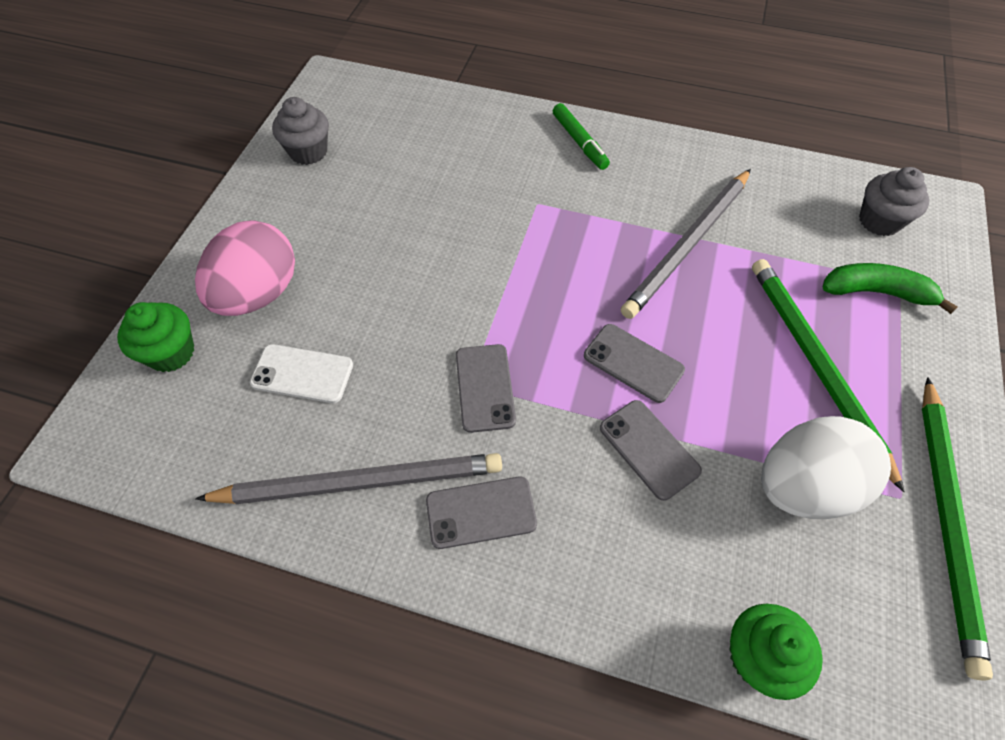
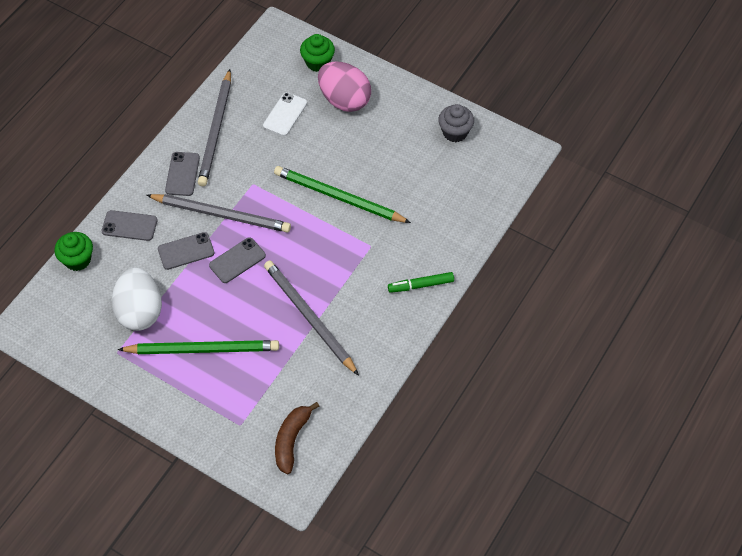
camera: 105 degrees right, 0 degrees up
grey phone [456,344,516,433] -> grey phone moved to [102,210,157,241]
green banana [823,263,958,314] -> none
grey cupcake [859,167,929,236] -> brown banana [275,402,319,474]
green pencil [922,377,993,680] -> green pencil moved to [274,166,411,223]
none -> grey pencil [147,194,291,232]

